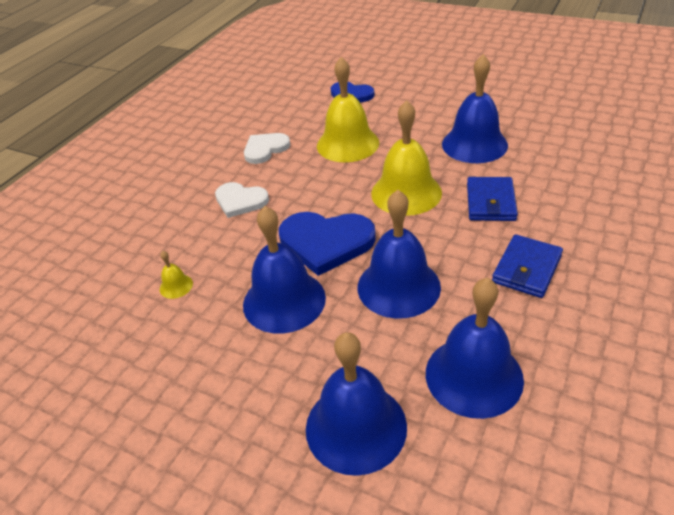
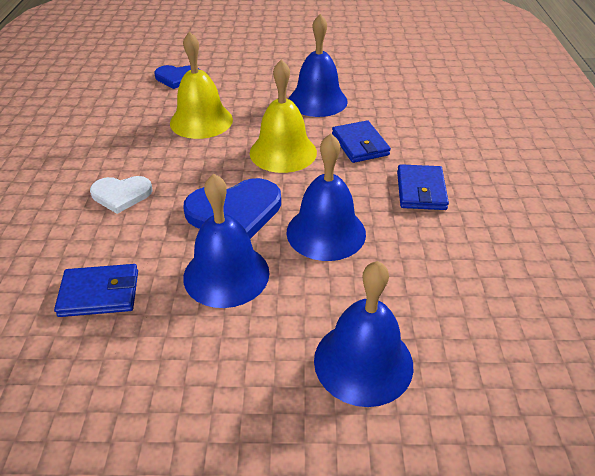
camera: 30 degrees left, 0 degrees up
yellow bell [160,251,193,299] -> blue wallet [54,264,138,317]
white heart [244,133,290,164] -> none
blue bell [426,277,524,419] -> none

